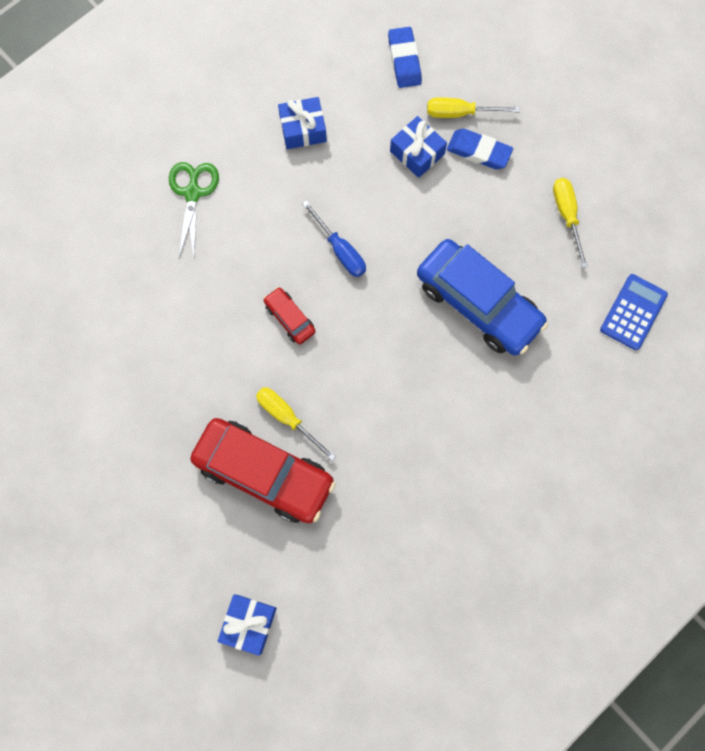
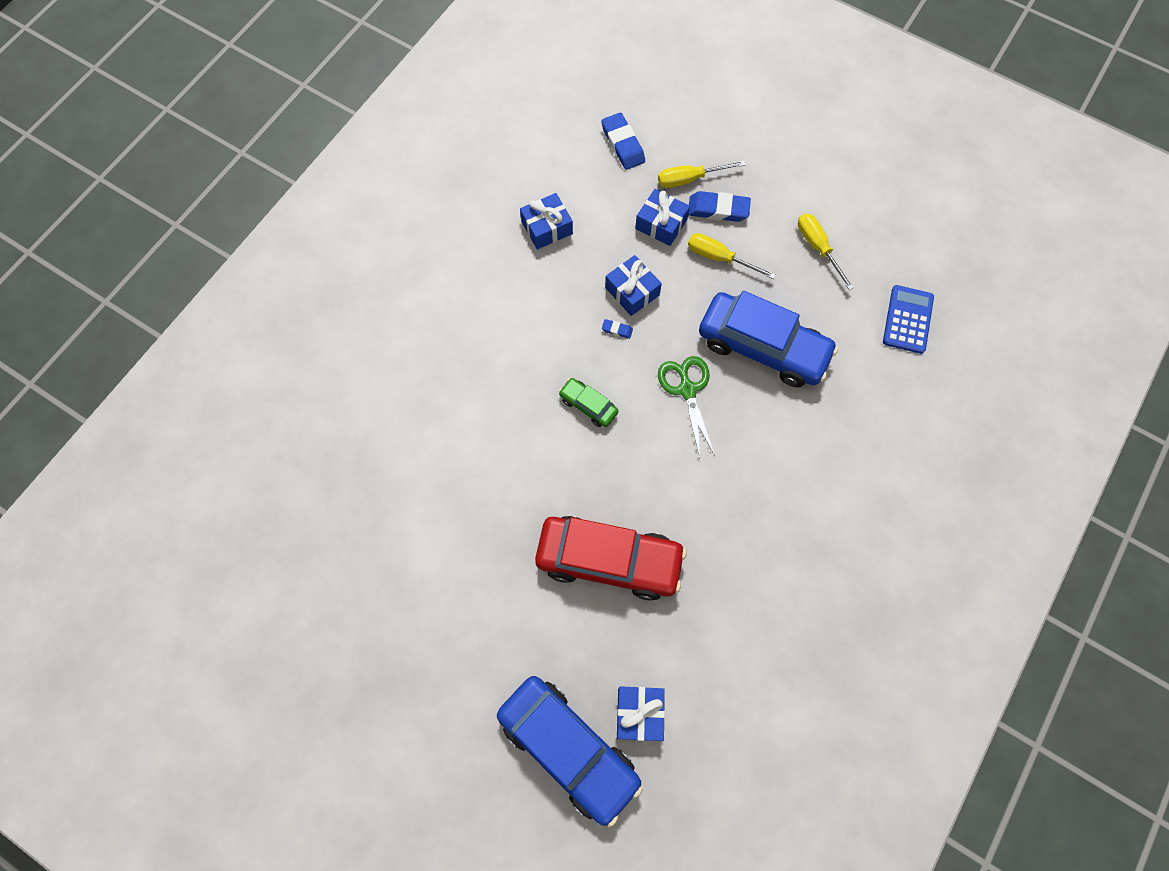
camera: 15 degrees left, 5 degrees down
green scissors [169,162,219,258] -> green scissors moved to [658,356,715,458]
yellow screwdriver [256,387,336,461] -> yellow screwdriver moved to [688,233,776,279]
red car [263,287,316,344] -> green car [558,378,618,427]
blue screwdriver [302,200,366,277] -> blue eraser [602,319,633,339]
none -> blue car [497,676,643,827]
none -> blue gift [605,255,662,316]

